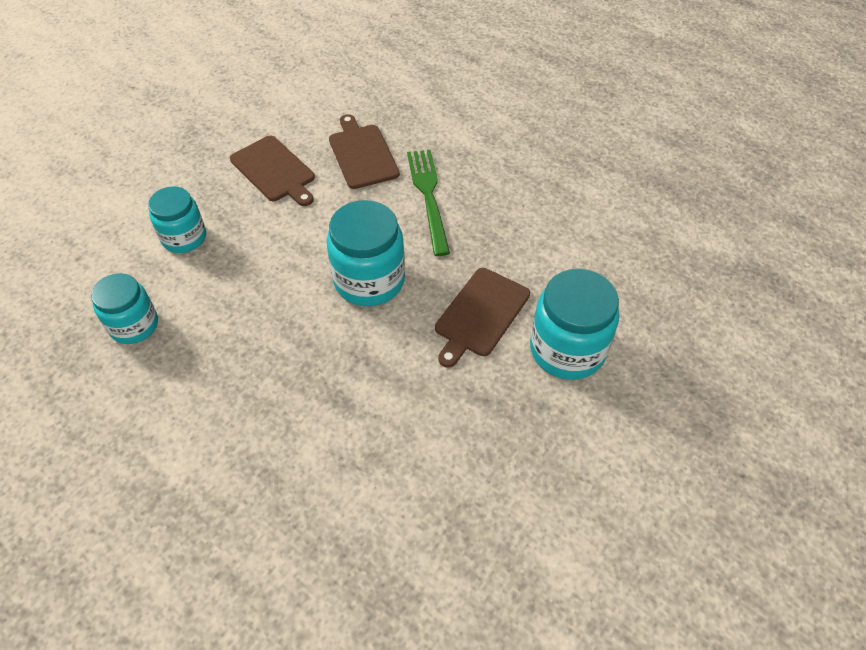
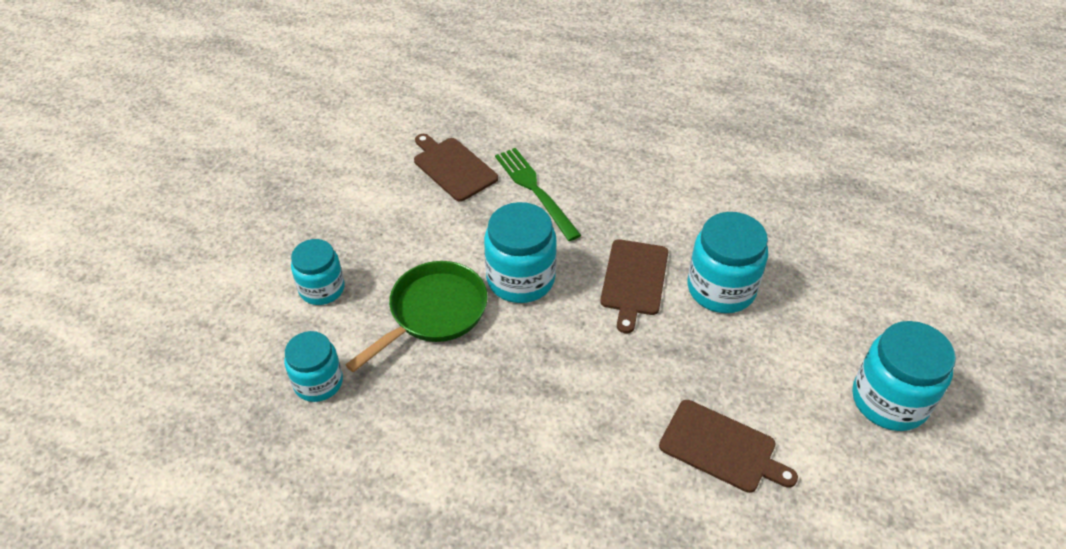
camera: 20 degrees left, 5 degrees down
brown cutting board [230,136,315,206] -> brown cutting board moved to [659,400,798,493]
none -> green pan [345,261,488,373]
none -> turquoise jar [852,321,956,431]

